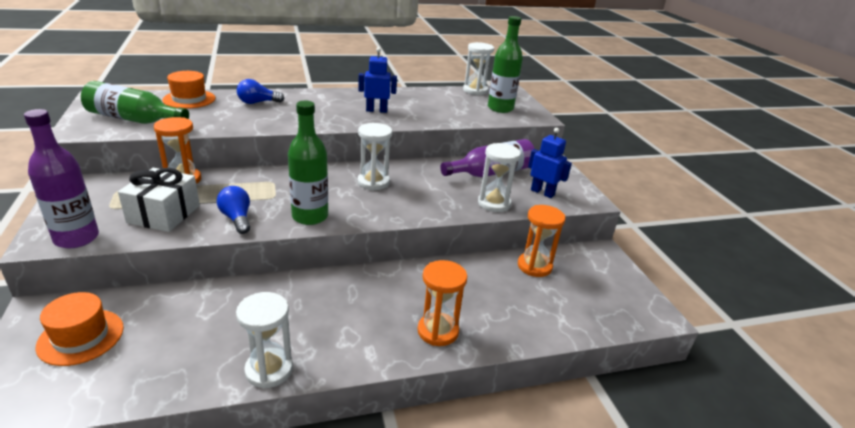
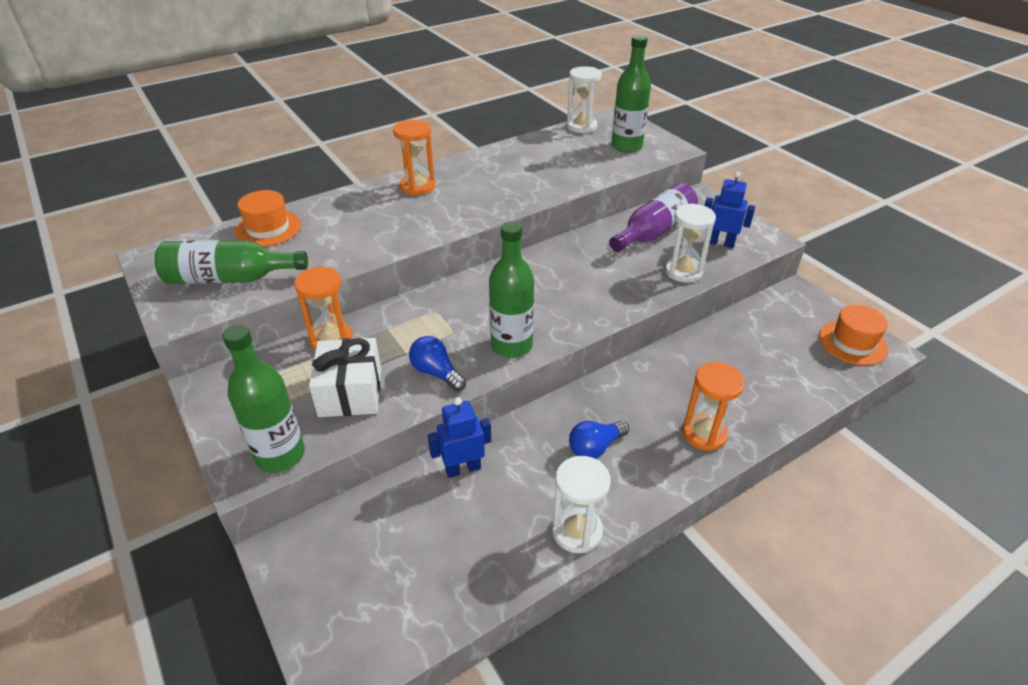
camera: 15 degrees left, 10 degrees up
purple bottle [24,109,99,248] -> green bottle [222,325,305,473]
orange hat [36,292,124,366] -> orange hat moved to [819,305,888,365]
blue light bulb [237,79,285,104] -> blue light bulb moved to [569,420,629,459]
blue robot [358,47,397,113] -> blue robot moved to [428,397,491,478]
white hourglass [358,123,392,190] -> none
orange hourglass [518,205,565,277] -> orange hourglass moved to [393,120,435,195]

